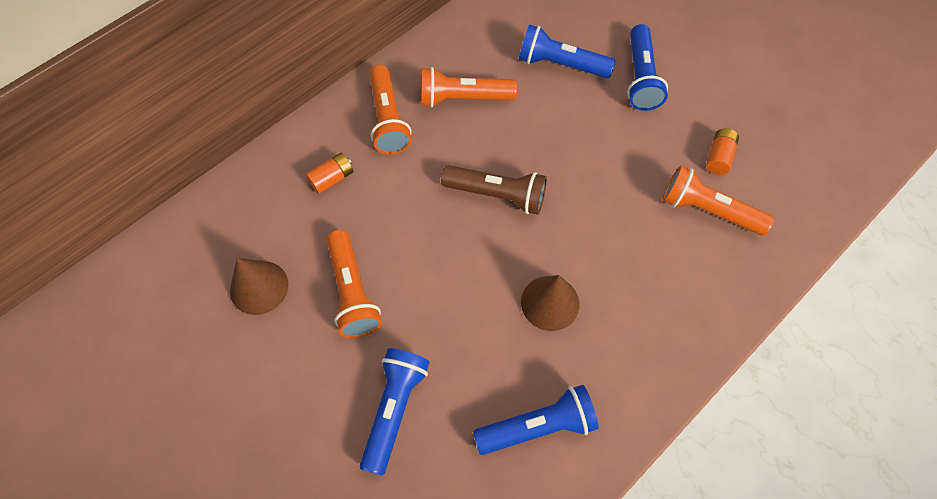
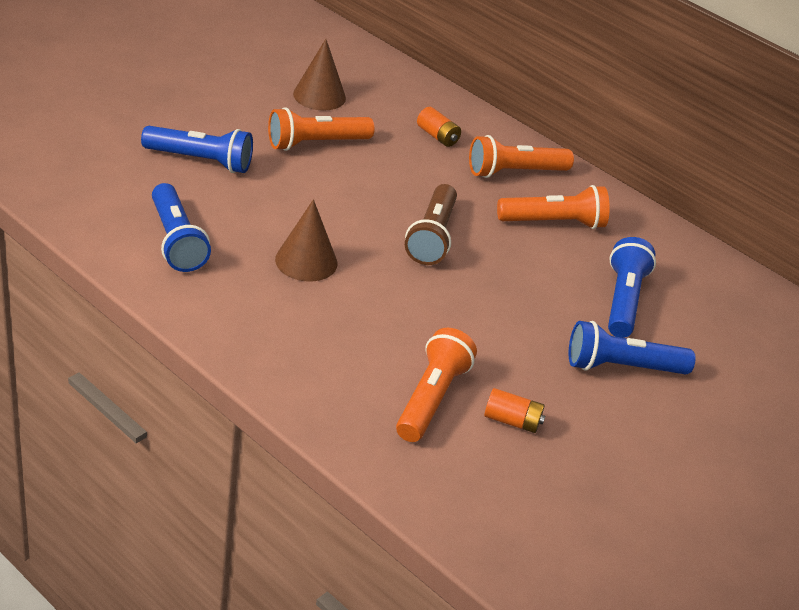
camera: 80 degrees right, 25 degrees down
orange flashlight [421,67,517,108] -> orange flashlight turned 90 degrees clockwise [497,185,610,229]

